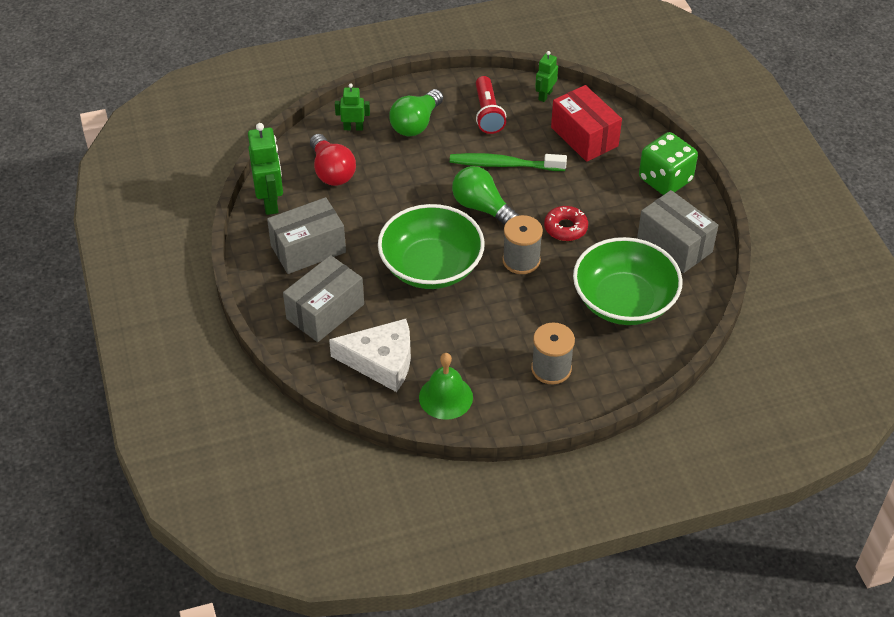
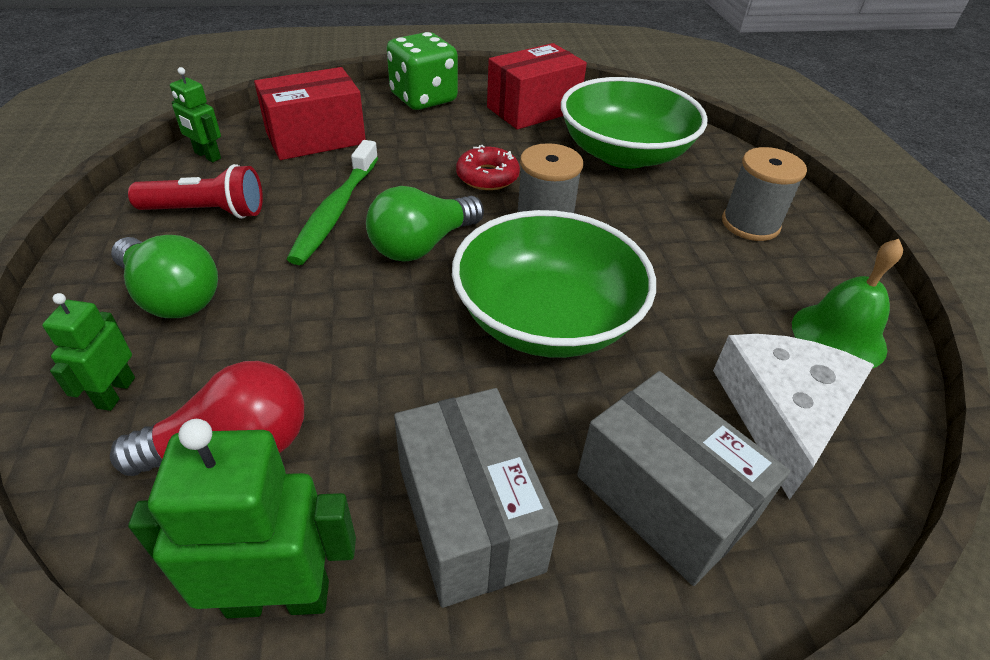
camera: 85 degrees left, 5 degrees down
grey box [637,190,718,273] -> red box [487,43,587,130]

